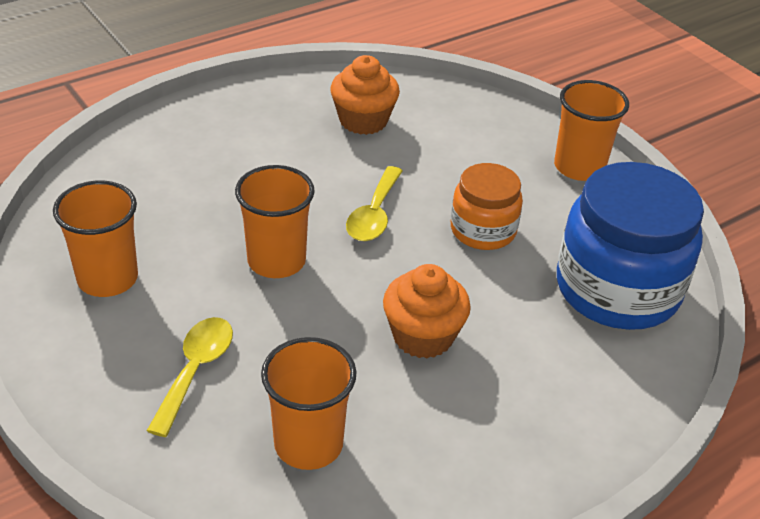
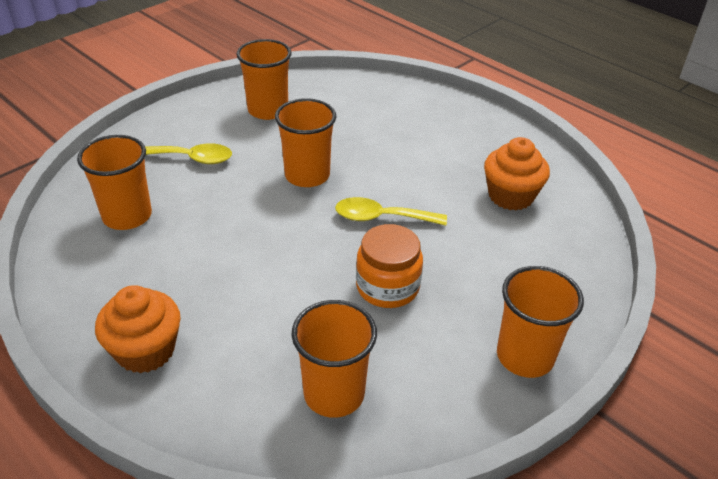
camera: 80 degrees right, 0 degrees up
orange cupcake [383,264,471,359] -> orange cupcake moved to [95,285,181,373]
blue jar [557,162,704,330] -> orange cup [292,300,377,418]

